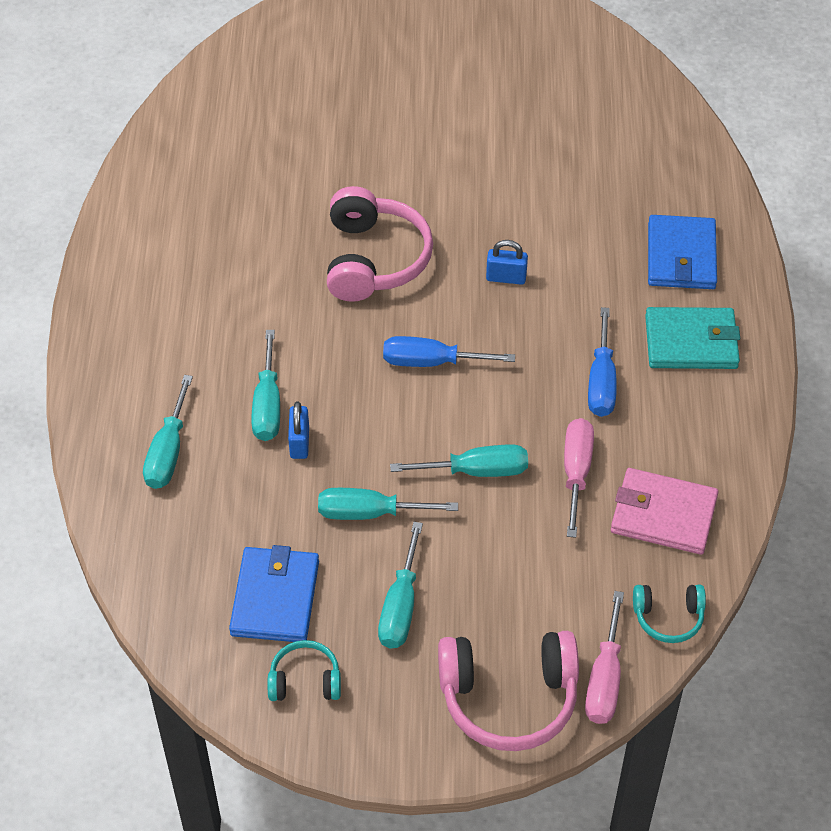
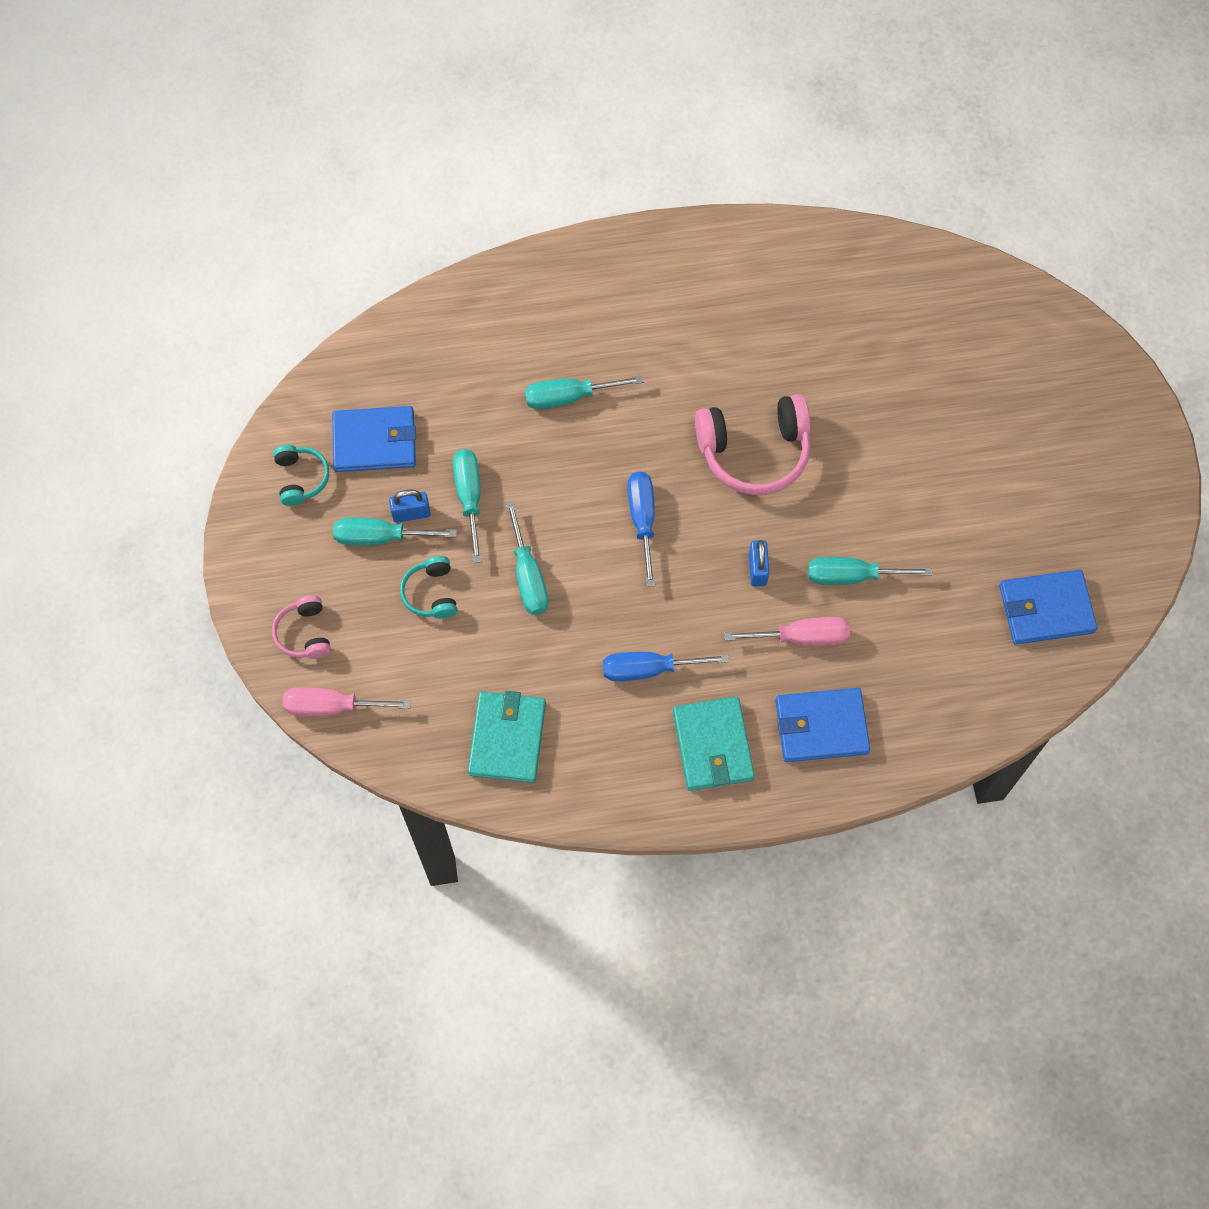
camera: 80 degrees right, 15 degrees up
turquoise screwdriver [143,375,193,489] -> turquoise screwdriver moved to [808,557,932,585]
blue padlock [288,401,309,459] -> blue padlock moved to [389,490,431,523]
pink headphones [438,631,579,751] -> pink headphones [272,595,331,659], size x0.53
pink screwdriver [564,418,594,538] -> pink screwdriver moved to [724,617,850,646]
pink wallet [611,468,718,555] -> turquoise wallet [468,691,546,783]
turquoise headphones [633,585,706,643] -> turquoise headphones moved to [400,556,457,619]
none -> blue wallet [999,569,1097,645]

